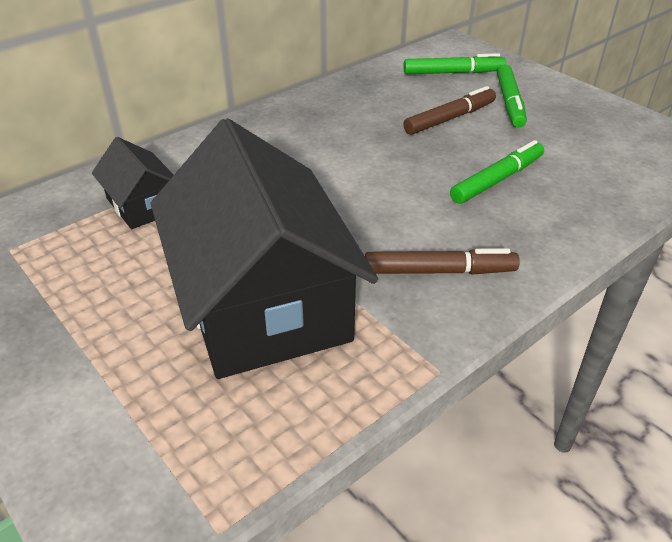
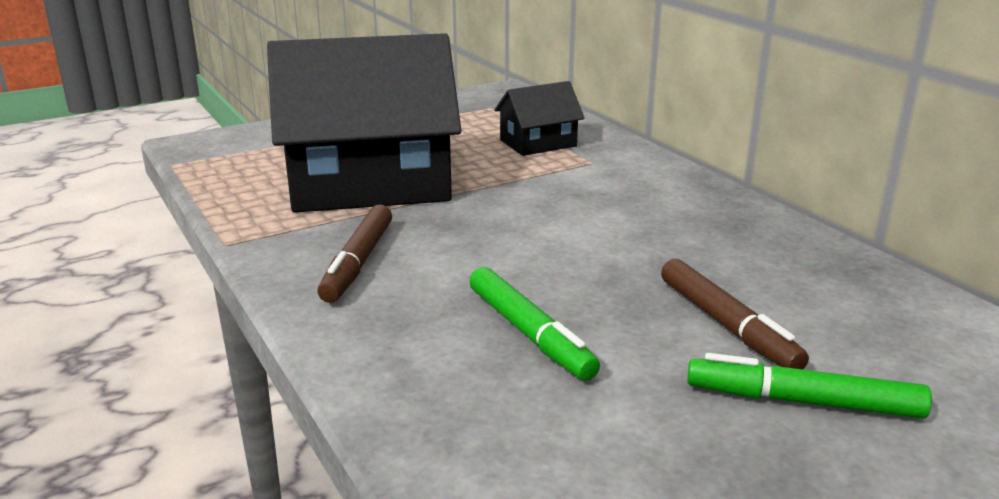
camera: 100 degrees right, 15 degrees down
green marker [403,53,506,74] -> none

